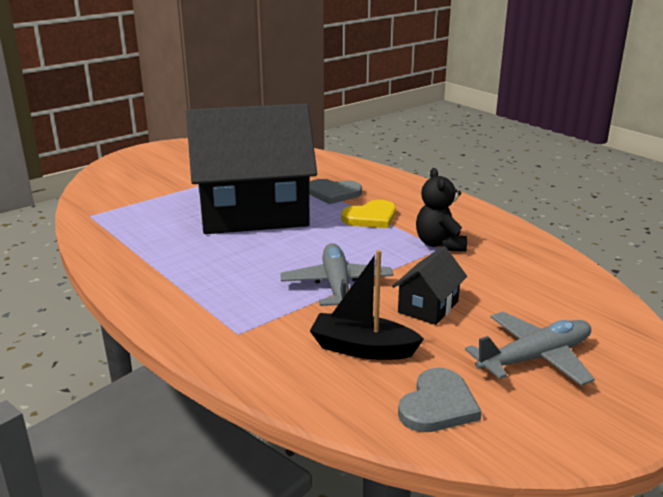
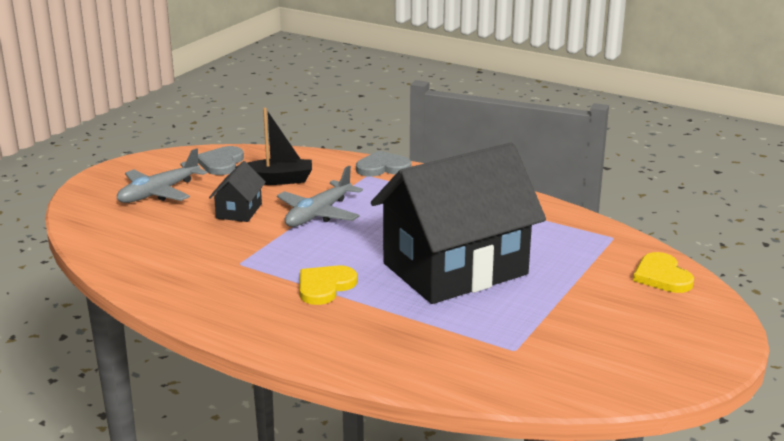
camera: 160 degrees right, 0 degrees up
grey plane [280,243,394,306] -> grey plane turned 60 degrees clockwise [277,166,363,227]
grey heart [309,179,362,204] -> grey heart moved to [356,151,411,177]
black teddy bear [416,168,467,252] -> none
none -> yellow heart [633,252,694,293]

